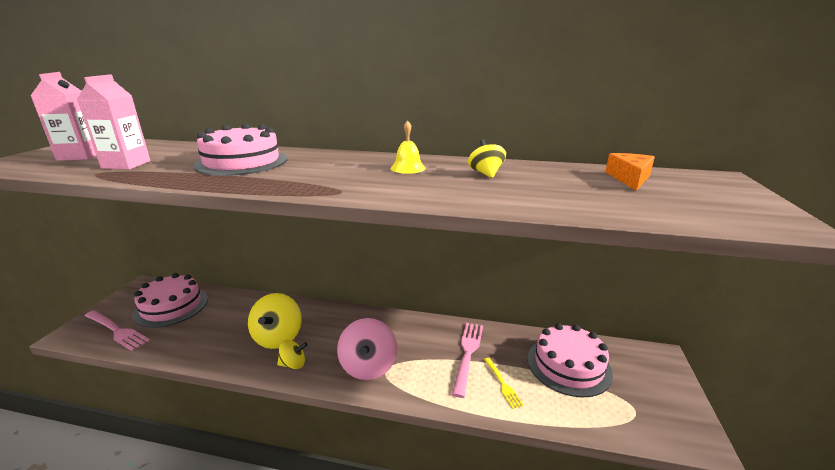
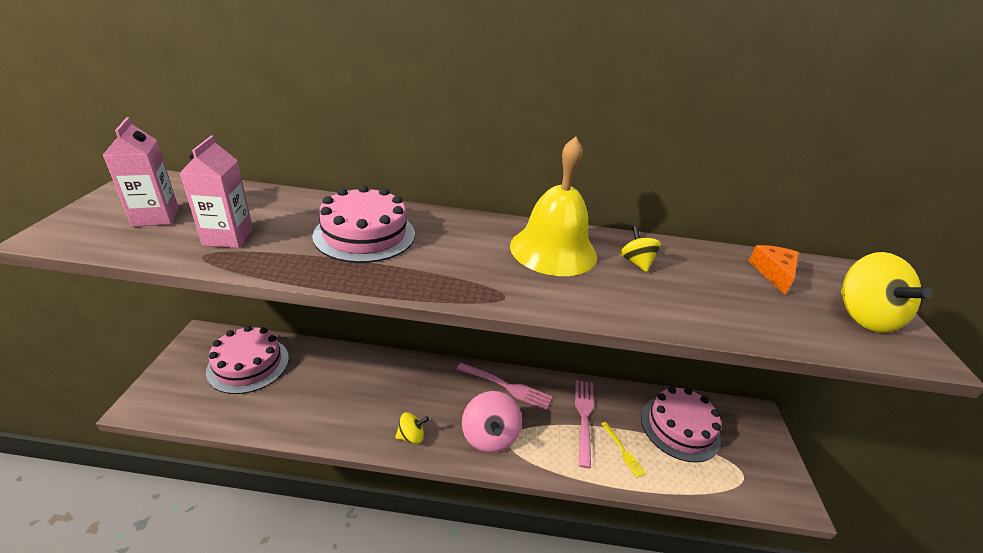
camera: 10 degrees left, 10 degrees up
pink fork [84,310,151,351] -> pink fork moved to [456,363,552,410]
yellow spinning top [248,293,301,349] -> yellow spinning top moved to [840,252,933,333]
yellow bell [391,120,426,174] -> yellow bell [510,137,597,276], size x2.33

